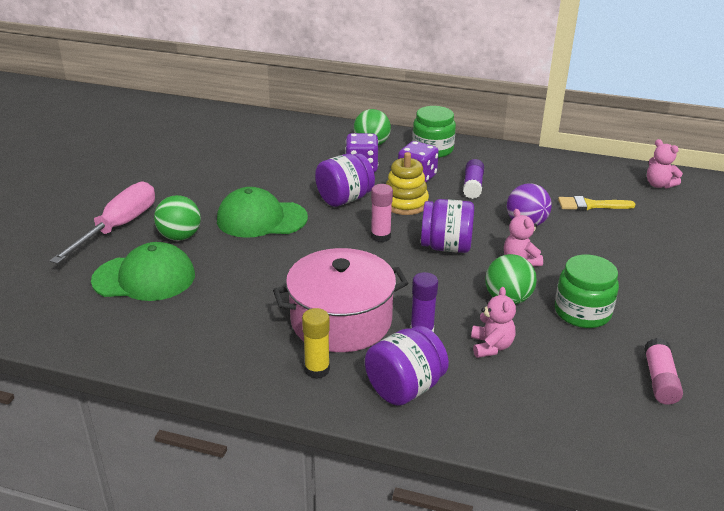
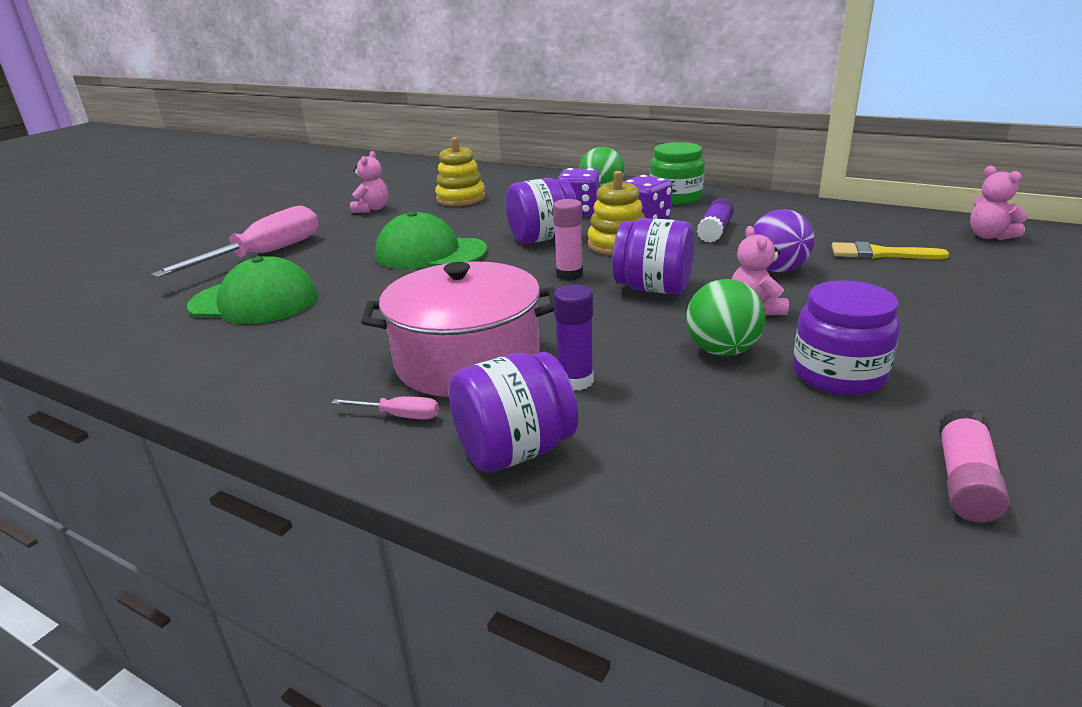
camera: 15 degrees right, 5 degrees down
green ball [154,195,201,241] -> none
yellow glue stick [302,308,330,379] -> pink screwdriver [332,396,439,419]
pink teddy bear [471,287,516,358] -> pink teddy bear moved to [350,151,388,213]
green jar [555,255,619,328] -> purple jar [793,280,900,396]
none -> yellow stacking toy [435,137,485,206]

